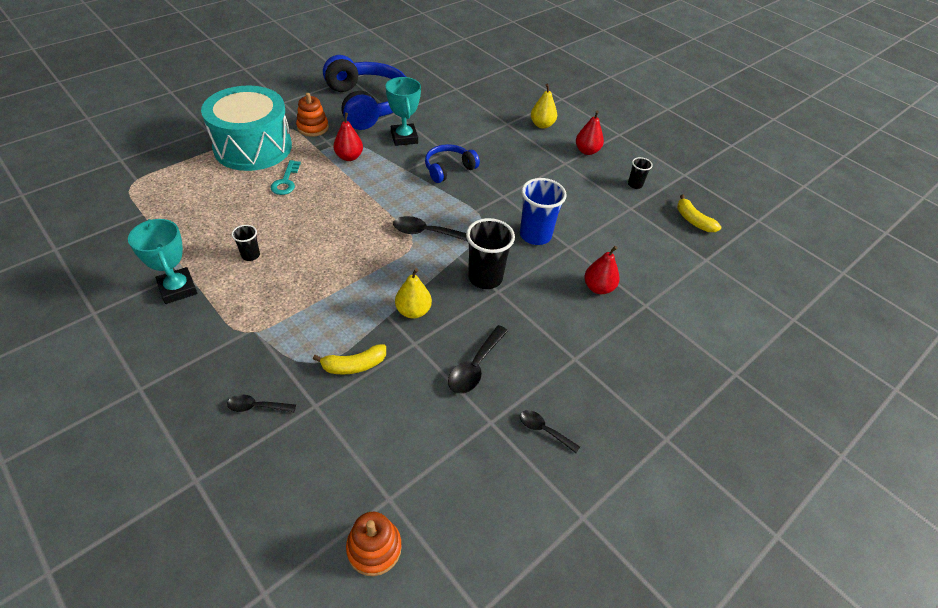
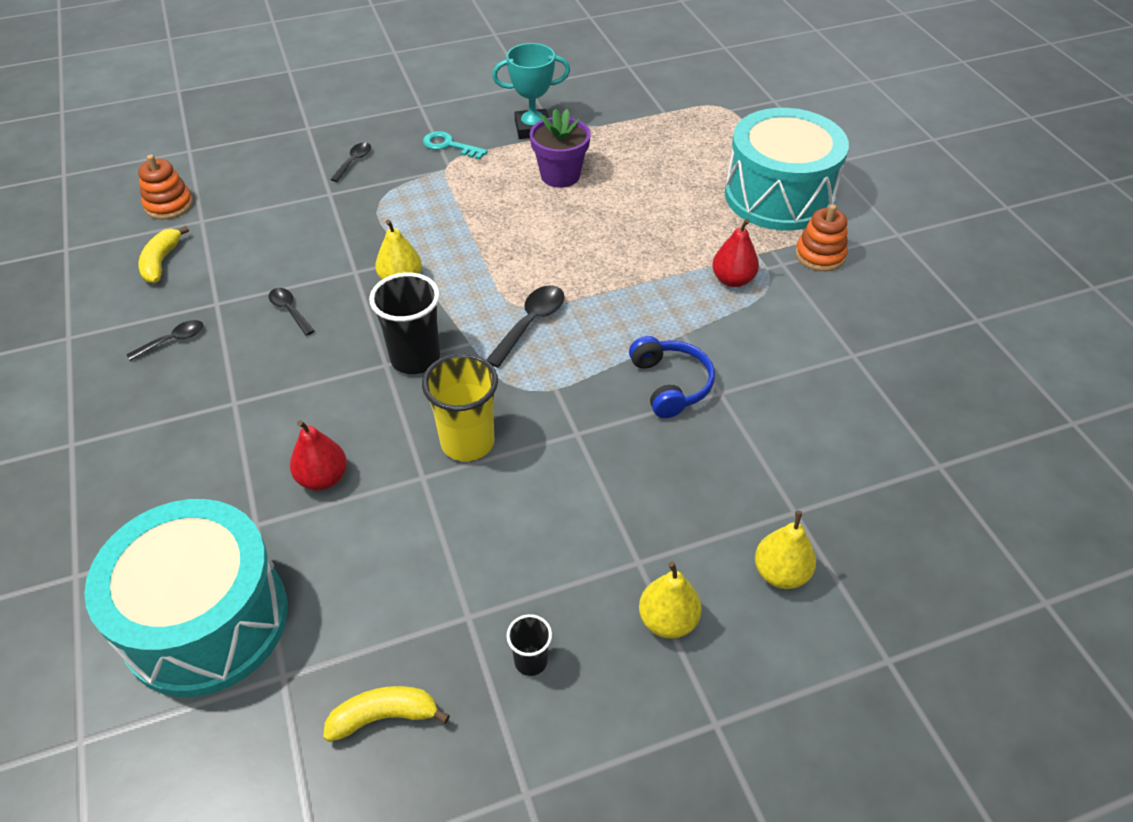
camera: 115 degrees right, 0 degrees up
black cup [231,225,260,261] -> purple flower pot [530,108,591,188]
turquoise key [270,160,301,195] -> turquoise key moved to [423,131,488,160]
yellow banana [313,344,386,375] -> yellow banana moved to [139,226,189,283]
blue headphones [323,55,406,130] -> none
turquoise trophy [386,77,421,146] -> none
black spoon [448,325,508,394] -> black spoon [268,288,314,336], size x0.63
blue cup [520,178,567,245] -> yellow cup [422,354,498,461]
red pear [576,110,604,155] -> yellow pear [639,561,702,639]
none -> turquoise drum [84,499,288,697]

